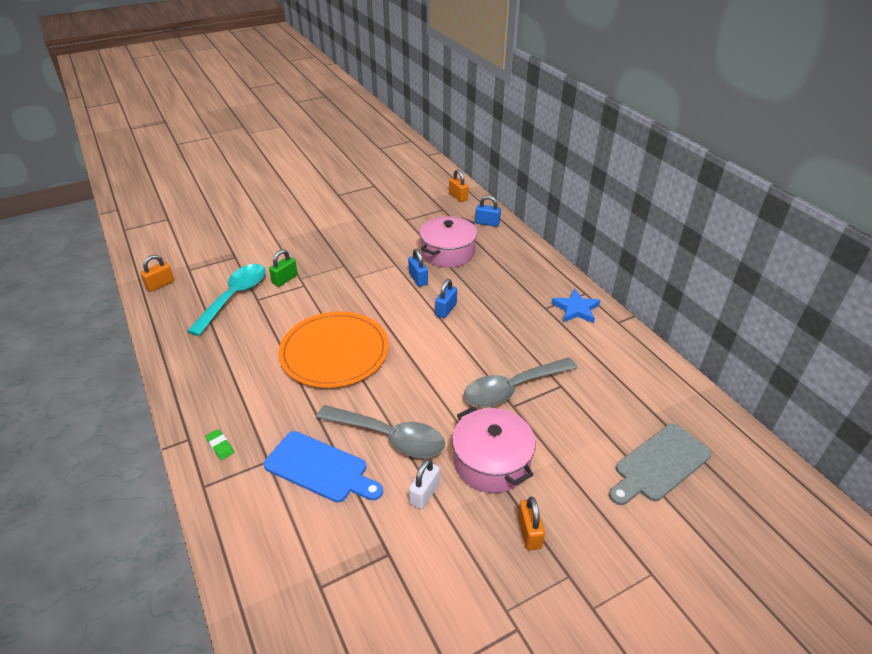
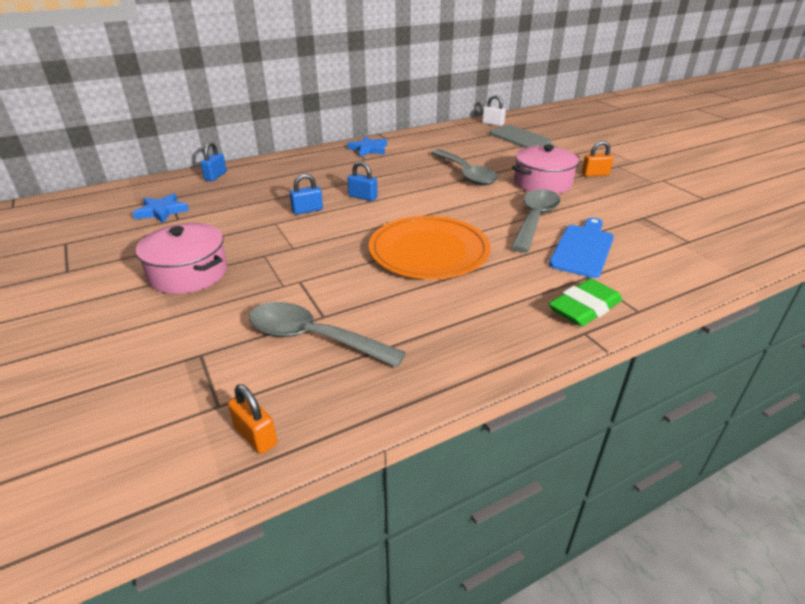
camera: 90 degrees left, 5 degrees down
turquoise spoon [187,264,266,336] -> grey spoon [249,302,406,367]
green eraser [205,429,234,460] -> green eraser [548,279,622,327], size x2.16
green padlock [269,249,298,287] -> none
white padlock [409,459,440,509] -> white padlock moved to [482,95,506,126]
pink pot [419,216,477,268] -> pink pot moved to [136,223,227,294]
orange padlock [449,170,468,202] -> none
none -> blue star [133,193,189,223]

